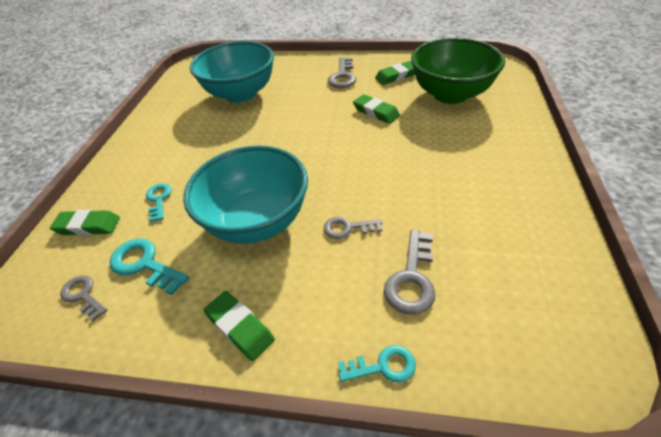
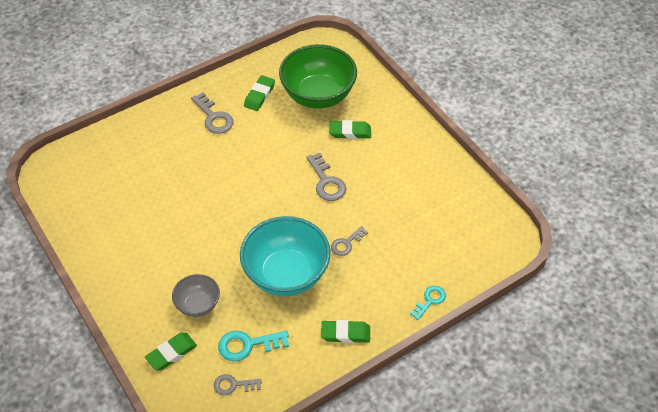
camera: 45 degrees left, 5 degrees up
turquoise key [146,183,171,222] -> grey bowl [172,274,220,317]
turquoise bowl [190,41,274,103] -> none
green eraser [353,94,400,124] -> green eraser moved to [329,120,371,139]
grey key [384,230,435,314] -> grey key moved to [306,153,347,201]

